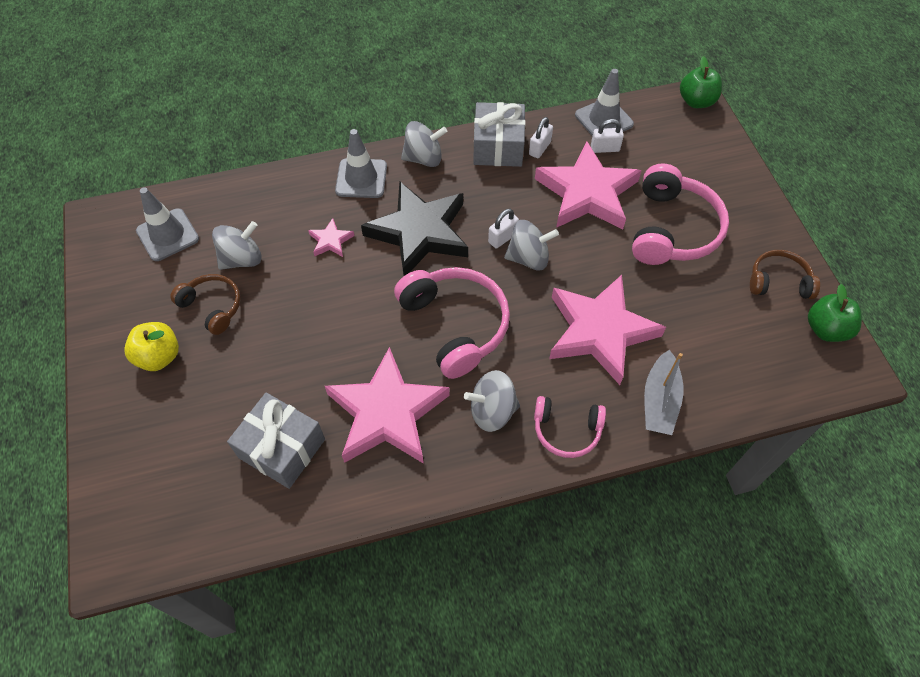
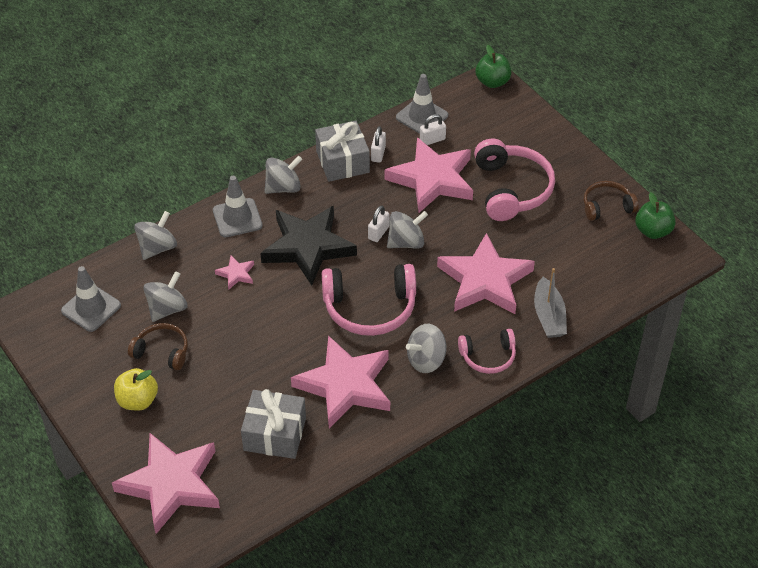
camera: 20 degrees left, 10 degrees down
pink headphones [394,267,510,379] -> pink headphones turned 135 degrees clockwise [322,264,416,336]
none -> pink star [112,433,220,534]
none -> grey spinning top [134,211,177,260]

